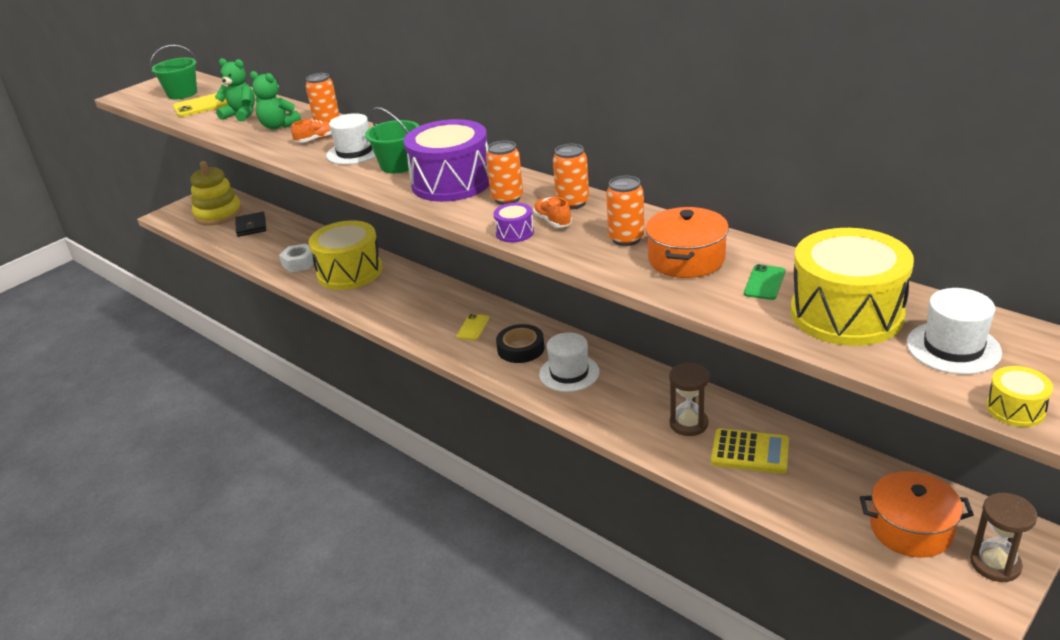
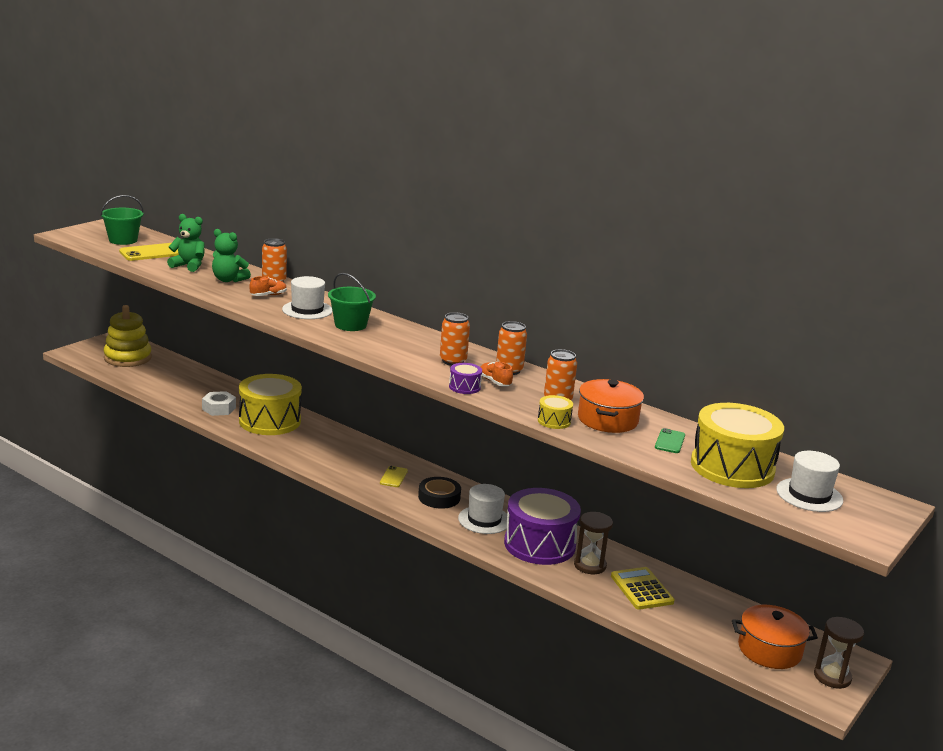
camera: 10 degrees left, 10 degrees down
black wallet [235,212,266,237] -> none
purple drum [404,119,489,202] -> purple drum moved to [504,488,581,565]
yellow calculator [711,428,789,474] -> yellow calculator turned 120 degrees counterclockwise [611,567,675,610]
yellow drum [986,366,1053,427] -> yellow drum moved to [538,395,573,429]

